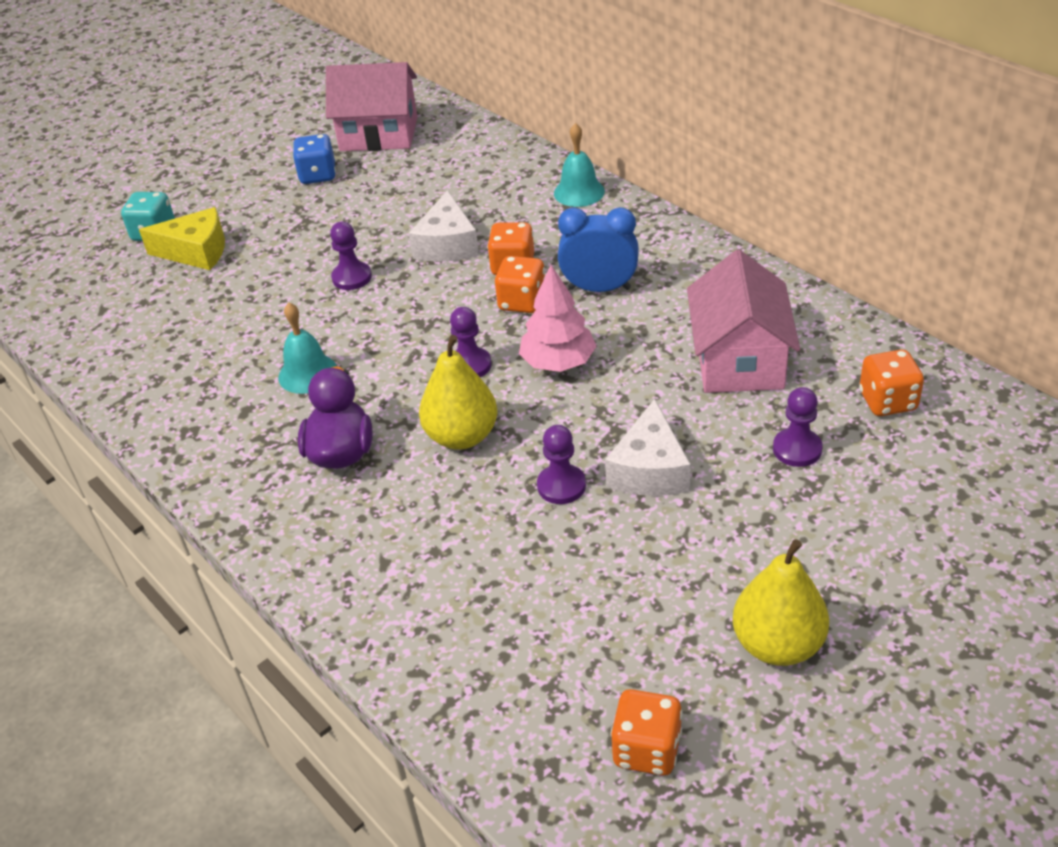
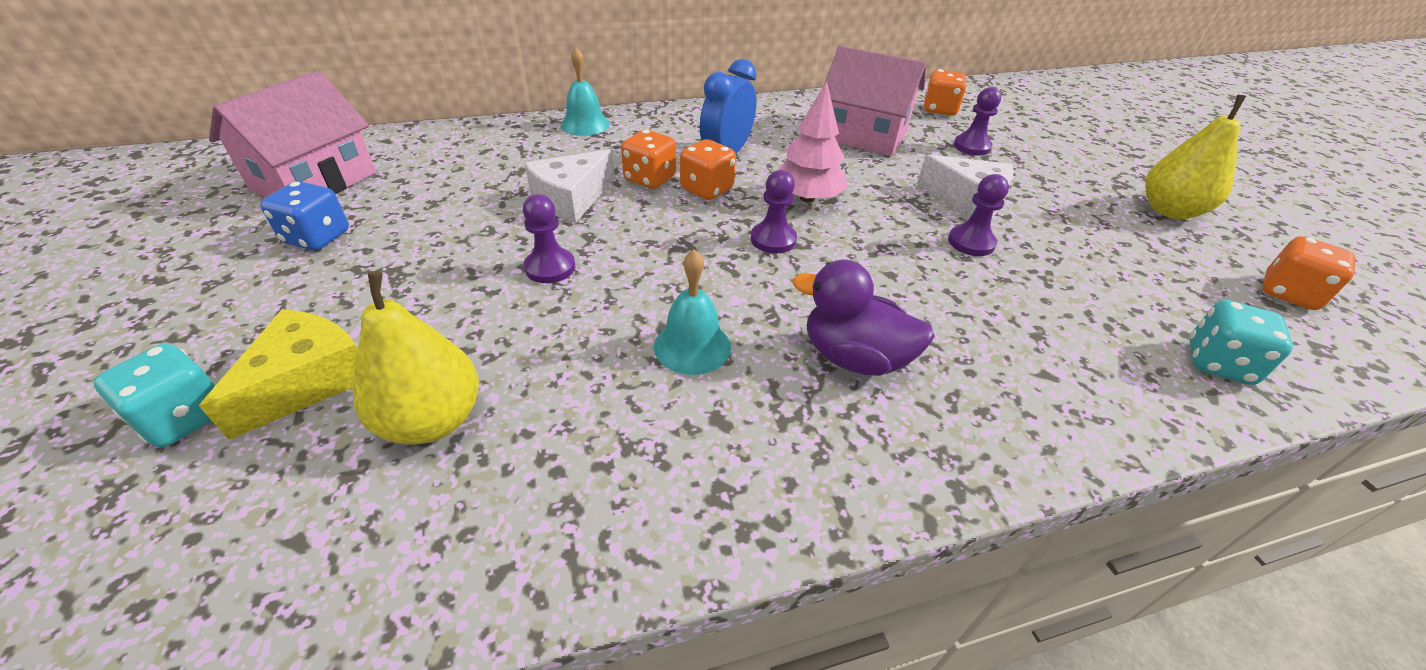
camera: 70 degrees left, 0 degrees up
white cheese [409,190,479,262] -> white cheese turned 105 degrees clockwise [525,149,614,222]
yellow pear [419,335,498,450] -> yellow pear moved to [353,271,479,445]
none -> turquoise dice [1189,300,1293,385]

